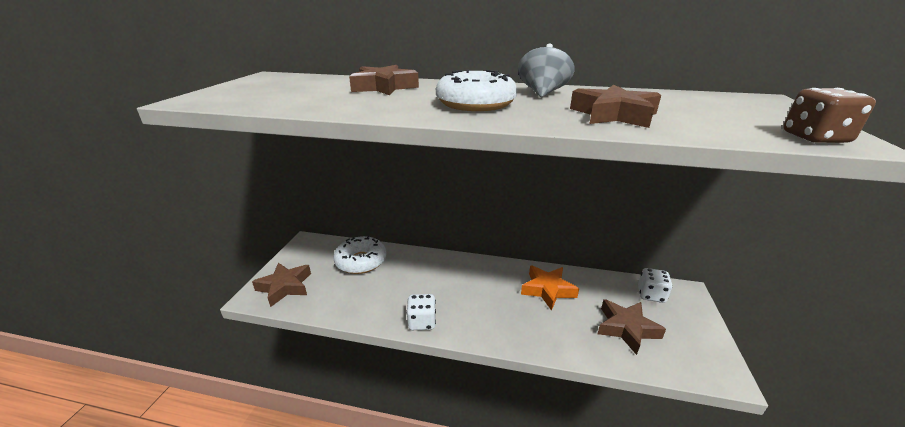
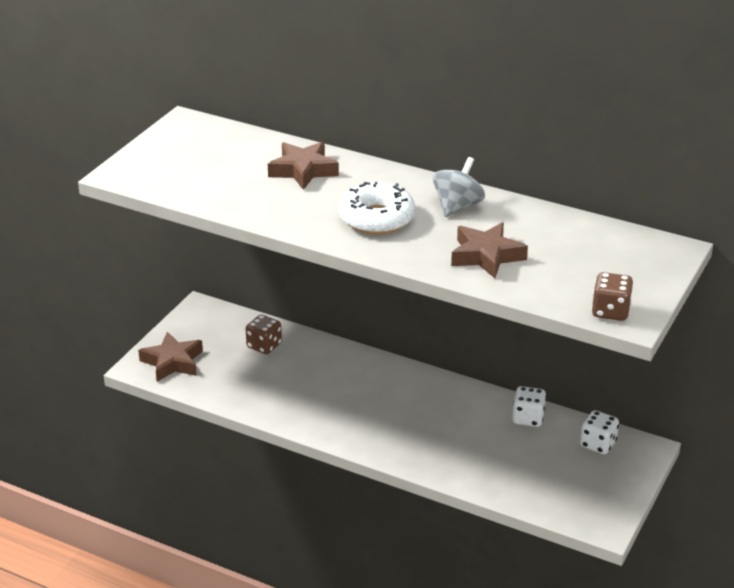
camera: 15 degrees right, 5 degrees up
white donut [333,236,387,274] -> brown dice [246,315,282,354]
white dice [406,294,436,330] -> white dice moved to [512,386,546,427]
orange star [521,265,579,311] -> none
brown star [597,299,666,355] -> none

